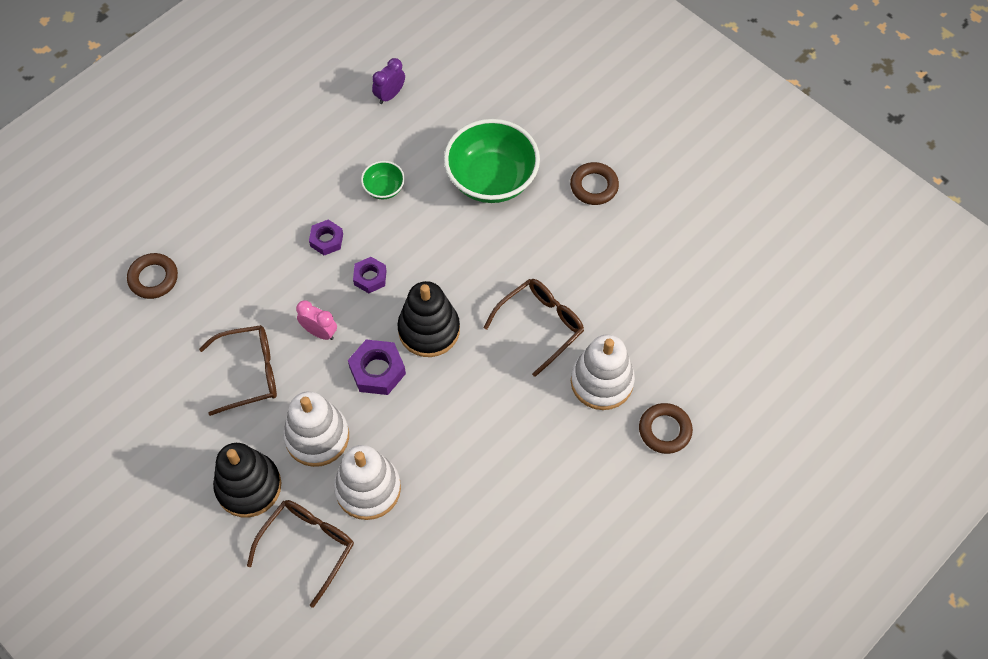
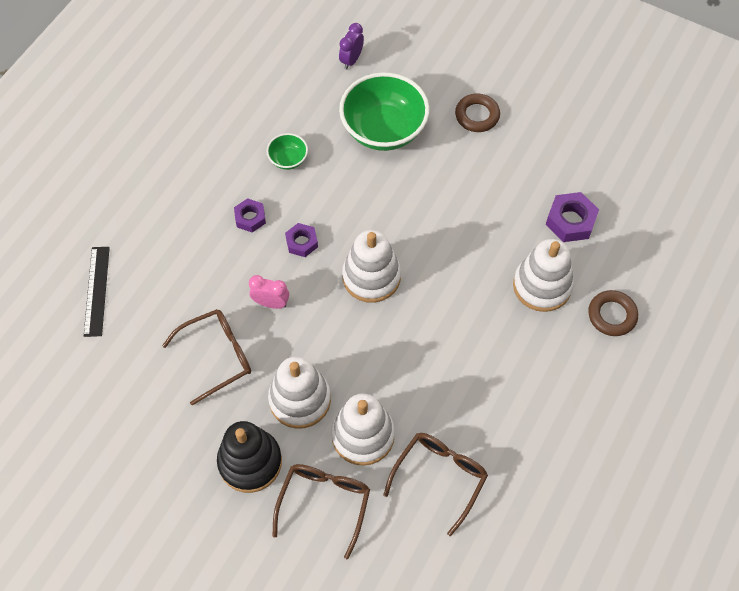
camera: 15 degrees left, 0 degrees up
brown ring [127,253,178,299] -> black ruler [84,247,110,337]
purple nut [348,340,406,395] -> purple nut moved to [546,192,599,242]
purple clock [372,58,405,104] -> purple clock moved to [339,23,364,70]
black stacking toy [397,281,460,357] -> white stacking toy [342,230,401,303]
brown glasses [484,279,584,377] -> brown glasses moved to [383,433,488,536]

